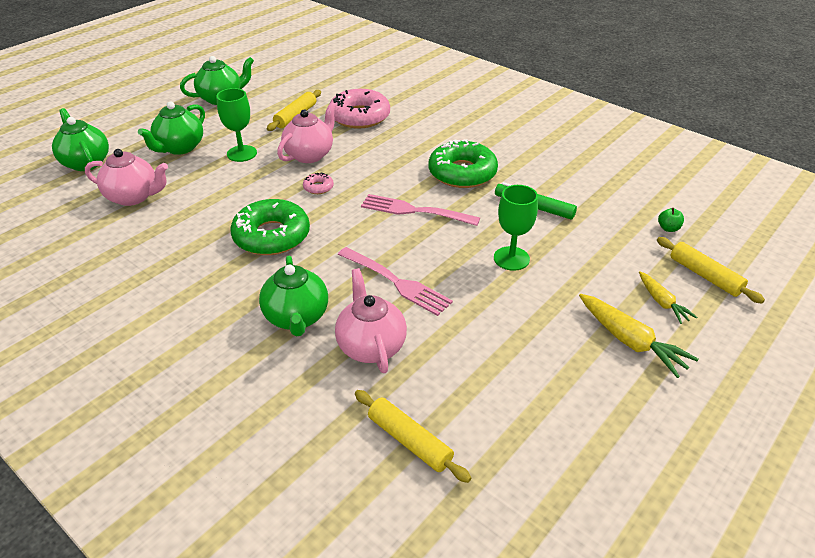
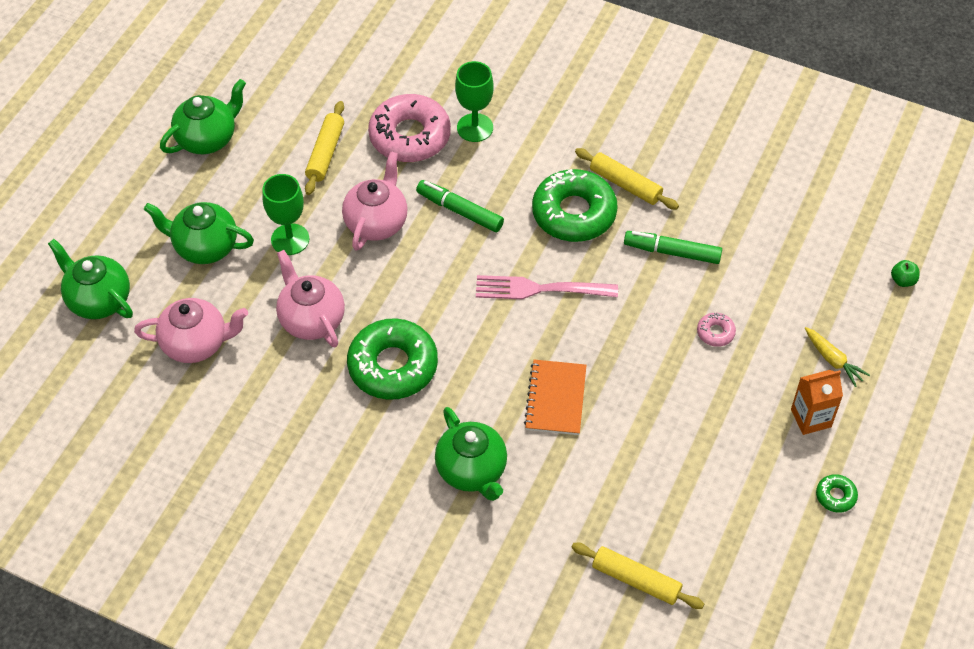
camera: 15 degrees left, 15 degrees up
green teapot [138,101,205,155] -> green teapot turned 90 degrees clockwise [144,202,254,264]
pink donut [303,173,334,194] -> pink donut moved to [697,313,736,347]
pink teapot [335,268,407,373] -> pink teapot moved to [276,250,345,347]
pink fork [337,247,453,316] -> orange notebook [524,360,587,435]
green goblet [494,185,538,271] -> green goblet moved to [455,61,494,142]
yellow carrot [579,294,699,378] -> orange carton [791,370,843,435]
yellow rolling pin [657,237,765,304] -> yellow rolling pin moved to [575,148,679,210]
green apple [658,208,684,232] -> green apple moved to [891,260,920,287]
none -> green marker [416,180,504,232]
none -> green donut [816,474,858,513]

